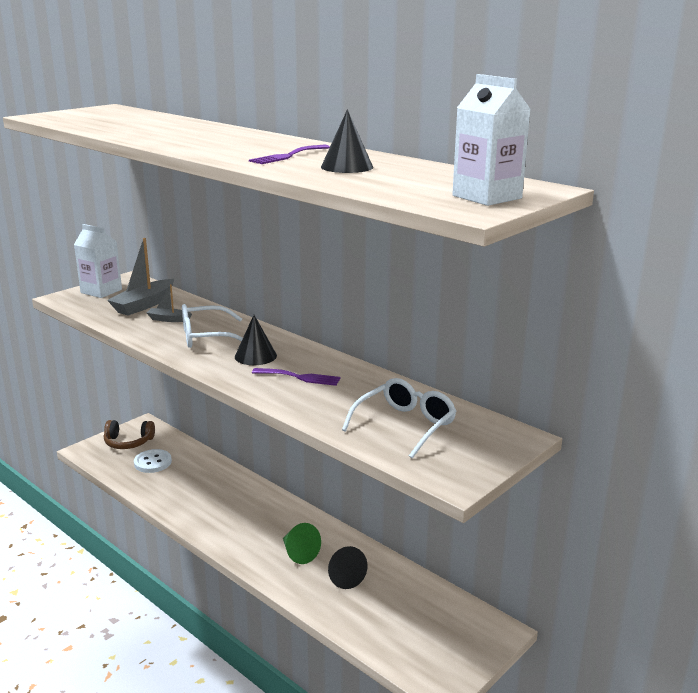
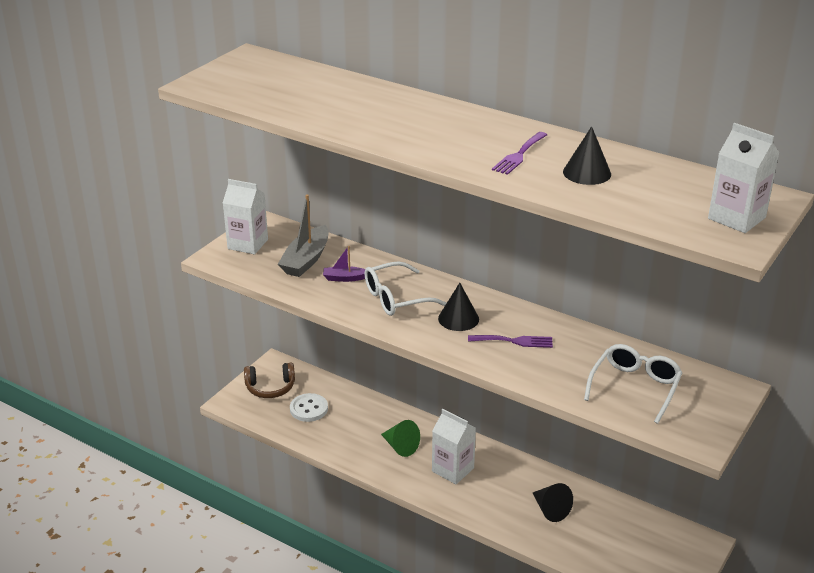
camera: 10 degrees left, 10 degrees up
grey boat [147,284,192,322] -> purple boat [323,246,365,282]
green cone [283,523,321,564] -> green cone moved to [381,420,420,457]
none -> white carton [432,408,476,484]

